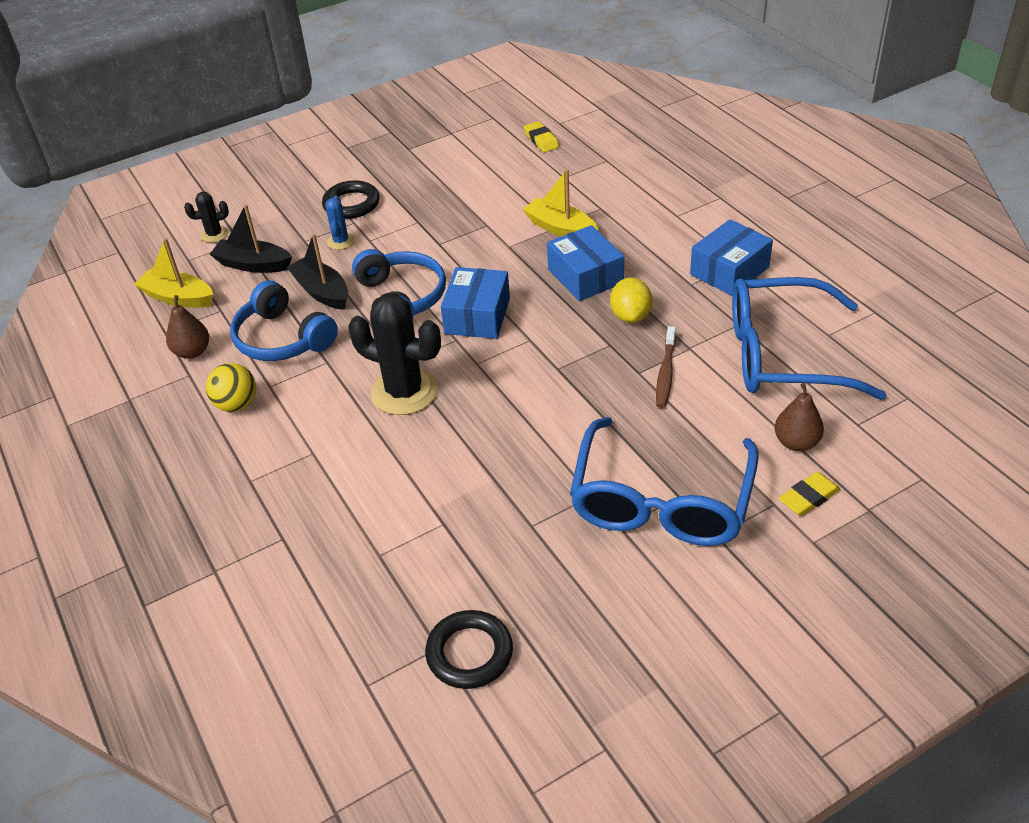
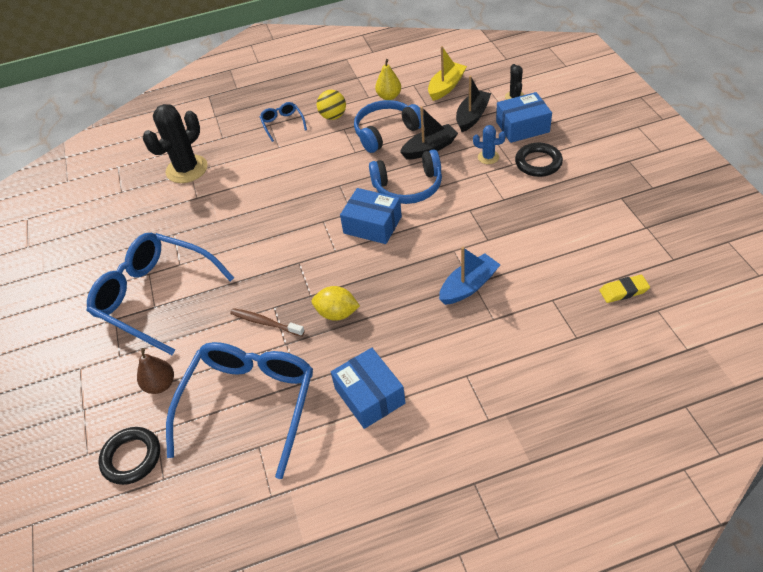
camera: 105 degrees right, 5 degrees up
brown pear [166,295,209,359] -> yellow pear [375,59,401,100]
black cactus [348,294,441,415] -> black cactus moved to [143,104,208,183]
black ring [425,610,513,689] -> black ring moved to [99,427,160,485]
yellow boat [523,169,598,237] -> blue boat [439,247,500,305]
blue box [547,225,624,301] -> blue box moved to [496,92,552,143]
yellow eraser [779,472,840,516] -> none
none -> blue glasses [260,102,307,142]

